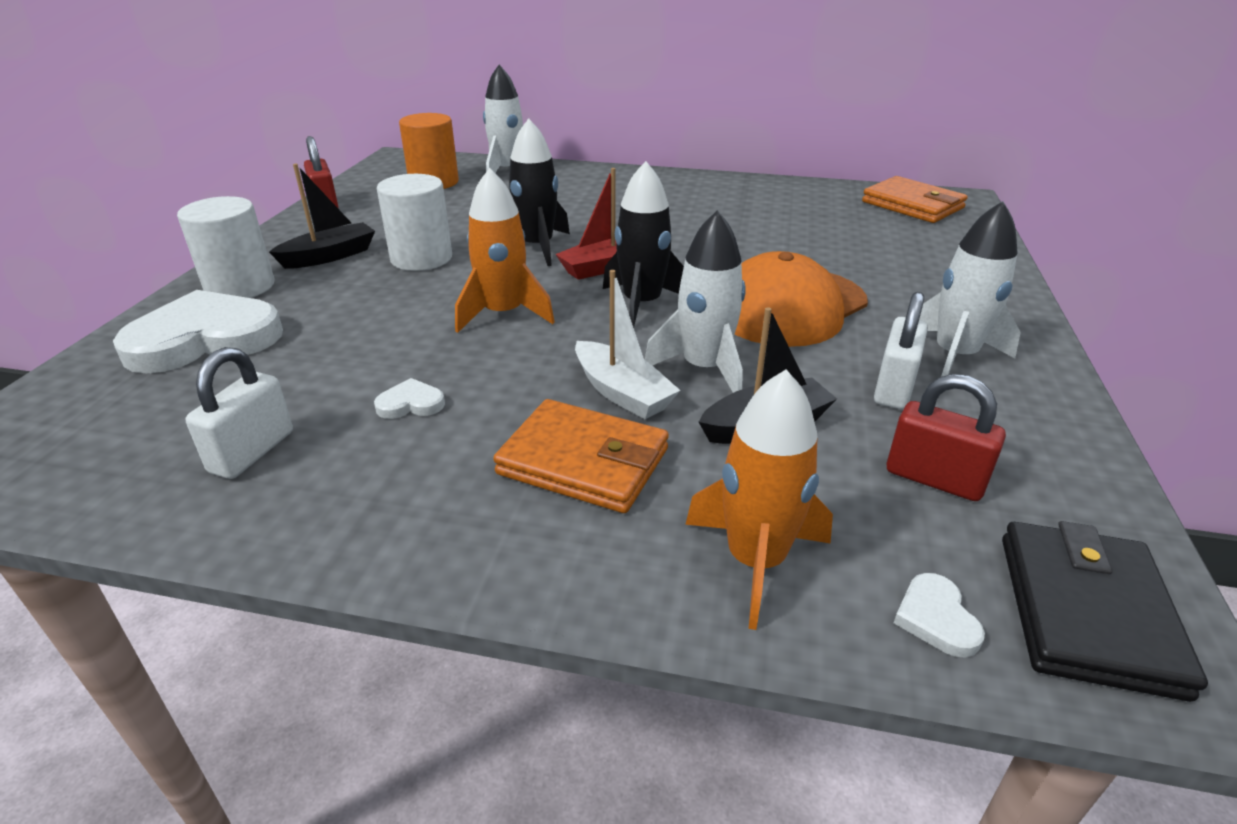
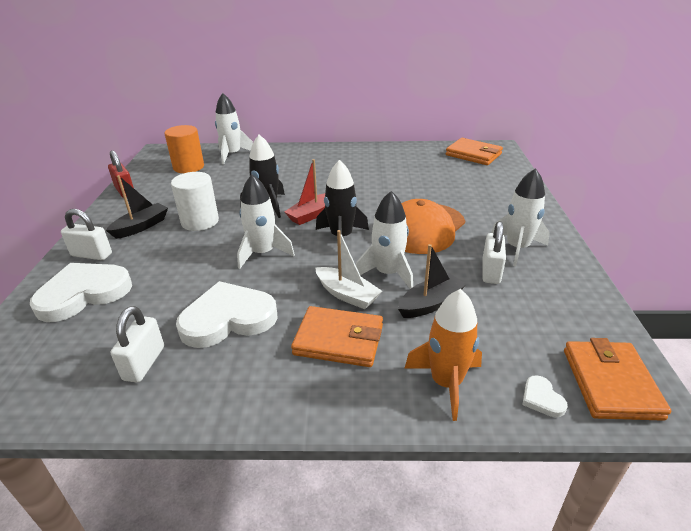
camera: 10 degrees left, 0 degrees up
white cylinder [177,196,275,298] -> white padlock [61,209,112,260]
white heart [374,378,445,419] -> white heart [176,281,278,348], size x2.45
orange rocket [455,168,555,333] -> white rocket [237,174,295,269]
red padlock [887,374,1006,501] -> none
black wallet [1002,521,1208,702] -> orange wallet [564,338,671,421]

